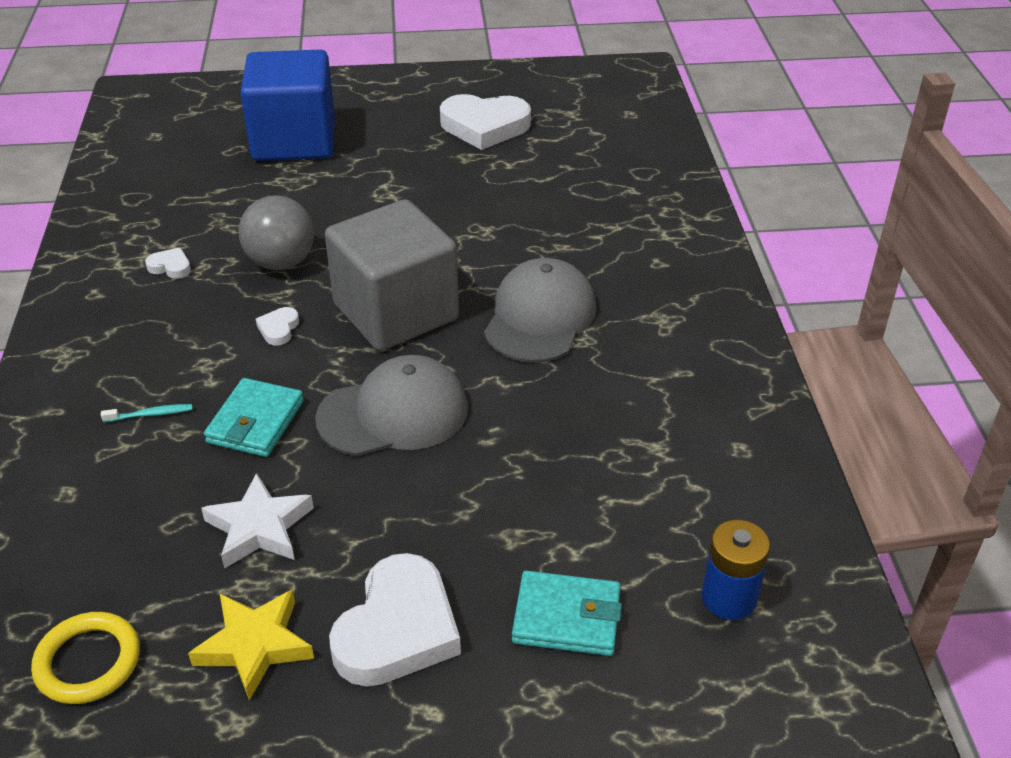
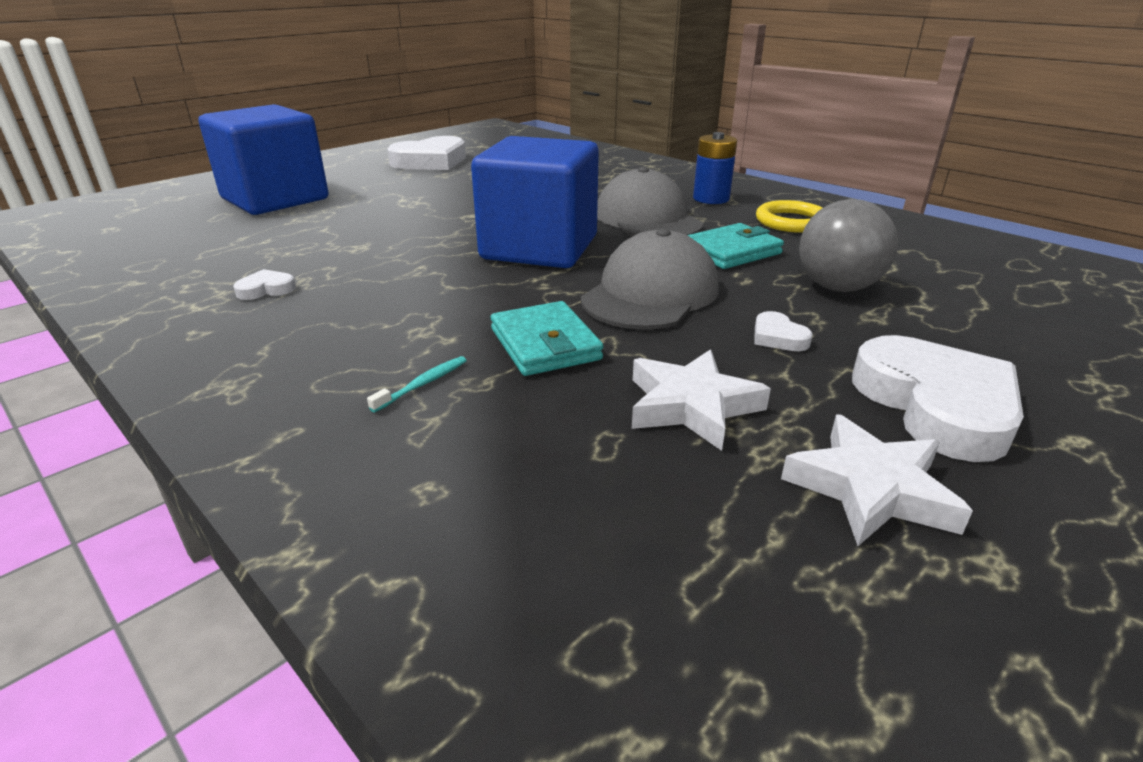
camera: 40 degrees left, 10 degrees down
yellow ring [31,612,140,704] -> yellow ring moved to [756,200,822,233]
yellow star [188,589,314,701] -> white star [781,414,973,546]
grey ball [239,196,314,270] -> grey ball moved to [799,199,898,292]
white heart [256,307,299,346] -> white heart moved to [755,311,813,351]
grey cube [325,199,459,351] -> blue cube [471,136,599,268]
turquoise wallet [512,571,622,656] -> turquoise wallet moved to [688,223,784,269]
blue battery [702,520,770,620] -> blue battery moved to [693,132,737,204]

